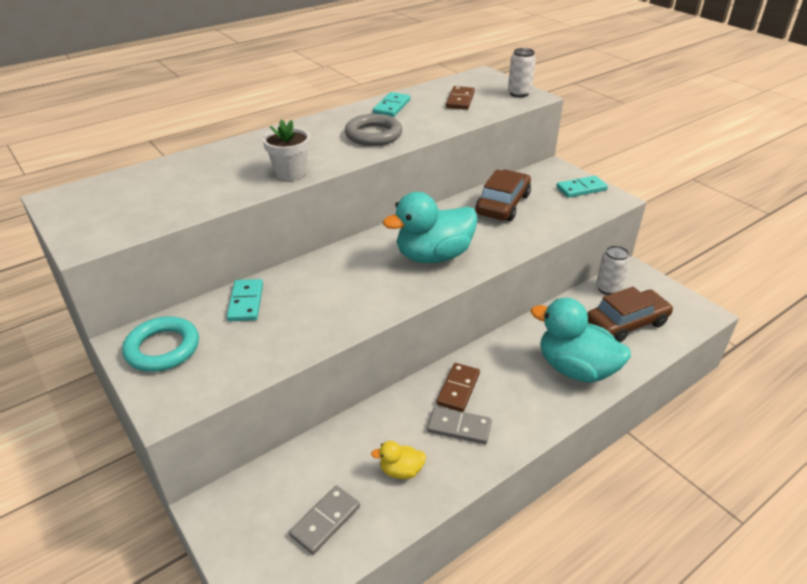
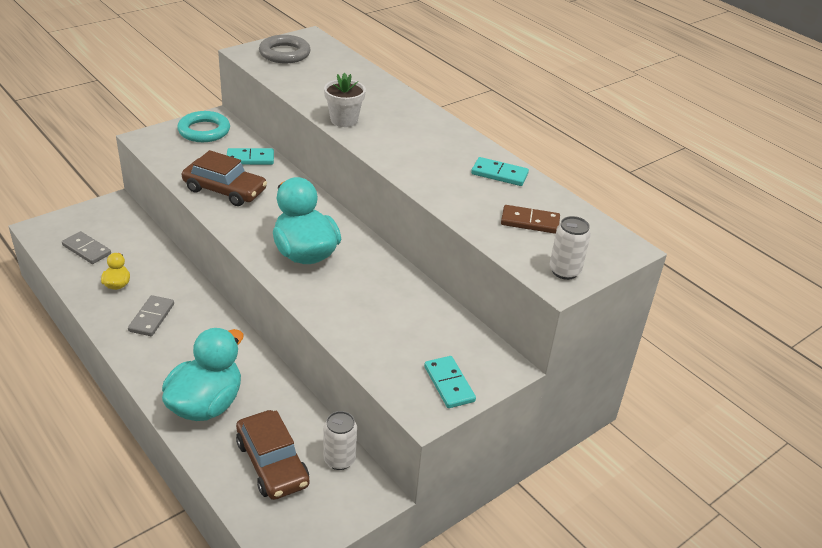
camera: 85 degrees right, 0 degrees up
grey ring [345,114,402,146] -> grey ring moved to [259,35,311,64]
brown domino [437,363,480,412] -> none
brown car [475,169,531,221] -> brown car moved to [182,150,267,206]

